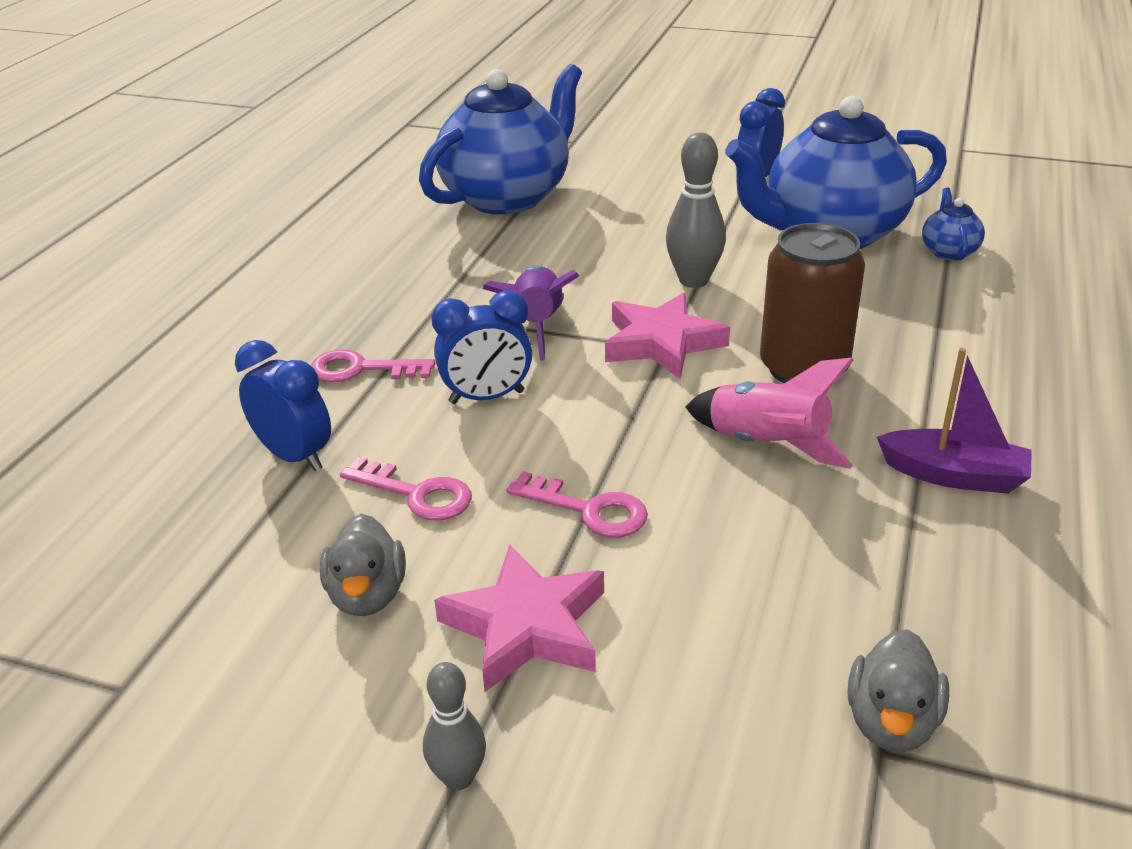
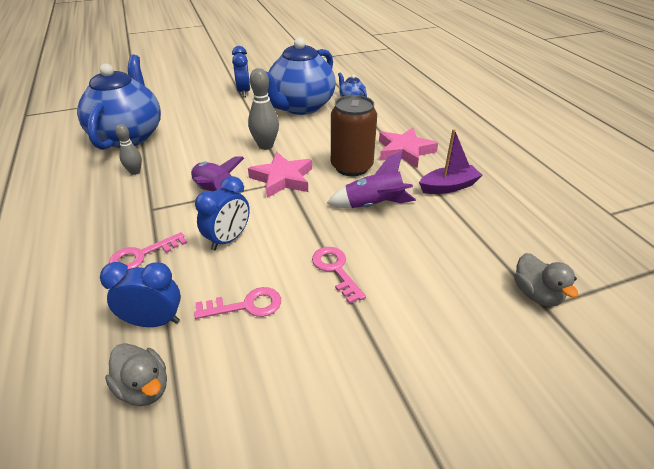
camera: 40 degrees left, 5 degrees up
grey duck [320,514,406,616] -> grey duck moved to [105,343,167,406]
grey bowling pin [423,662,486,790] -> grey bowling pin moved to [115,124,142,175]
pink star [434,545,604,692] -> pink star moved to [379,128,438,168]
pink key [507,471,648,537] -> pink key turned 105 degrees counterclockwise [312,247,366,304]
pink rocket [685,358,854,469] -> purple rocket [327,151,416,208]

